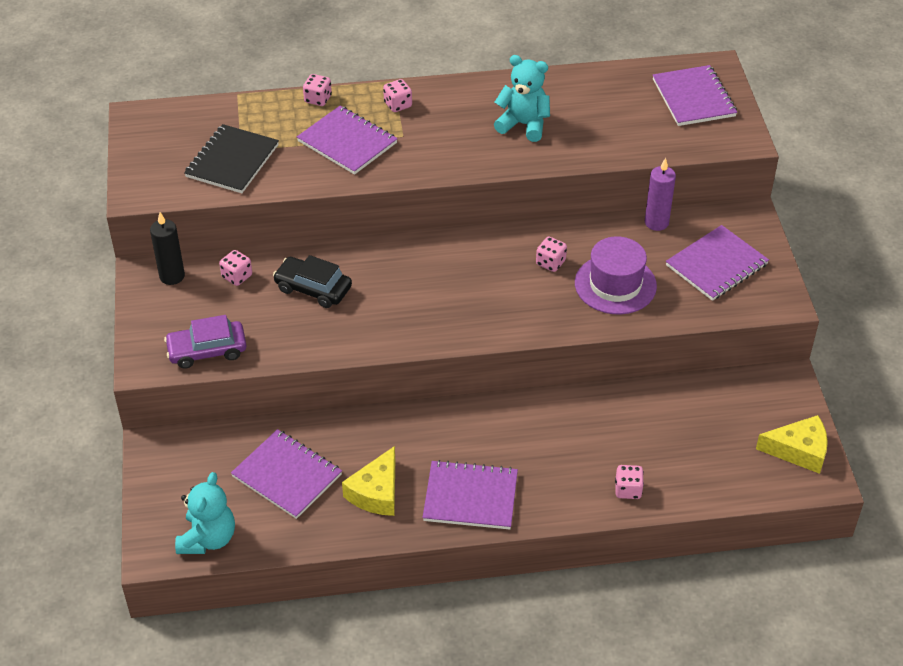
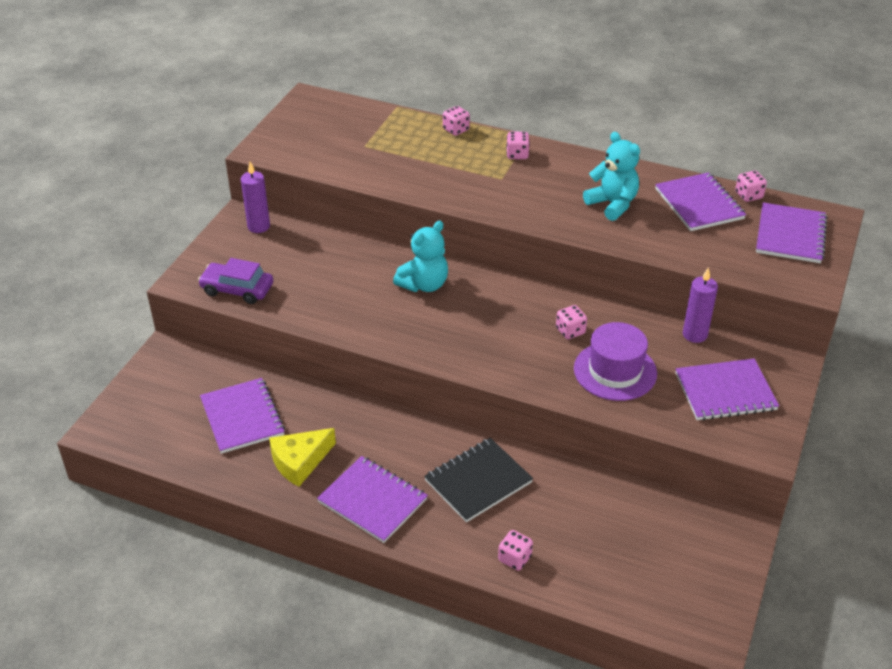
camera: 30 degrees right, 5 degrees down
black candle [150,212,185,285] -> purple candle [241,162,270,233]
turquoise teddy bear [175,472,235,554] -> turquoise teddy bear moved to [393,221,448,292]
black notebook [184,124,279,193] -> black notebook moved to [424,438,533,522]
pink dice [219,250,252,286] -> pink dice moved to [735,171,767,202]
black car [273,255,352,308] -> none
purple notebook [297,106,398,175] -> purple notebook moved to [655,172,746,231]
yellow cheese [756,415,828,474] -> none

